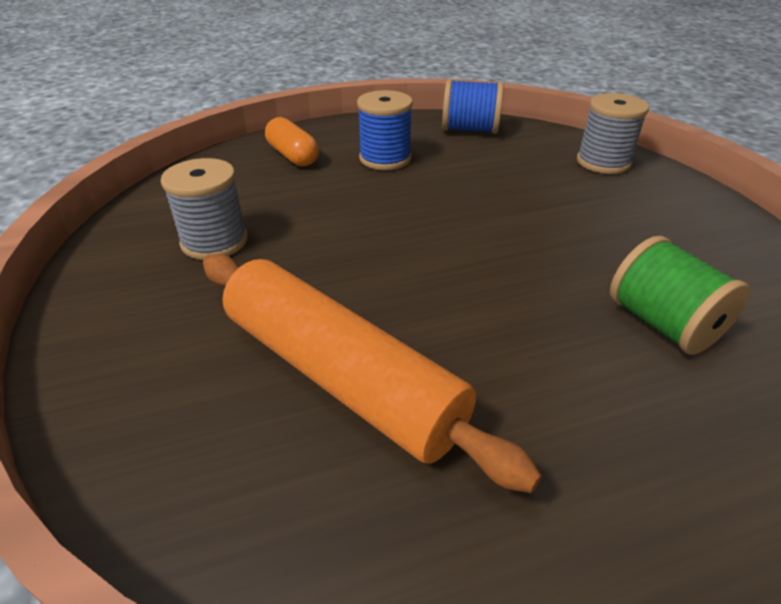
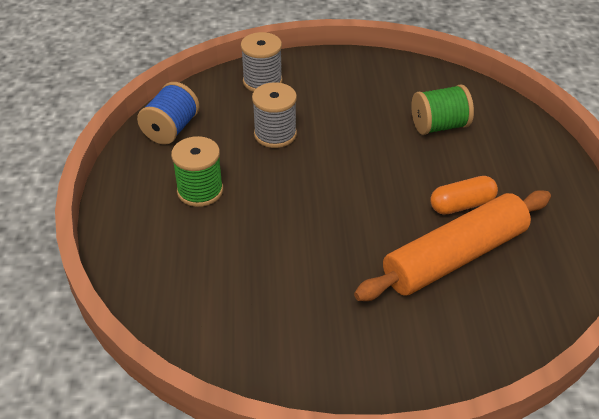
camera: 75 degrees left, 5 degrees up
grey spool [161,158,248,260] -> grey spool moved to [252,82,297,148]
orange capsule [265,117,319,166] -> orange capsule moved to [431,176,498,215]
blue spool [357,90,413,170] -> green spool [171,136,223,207]

